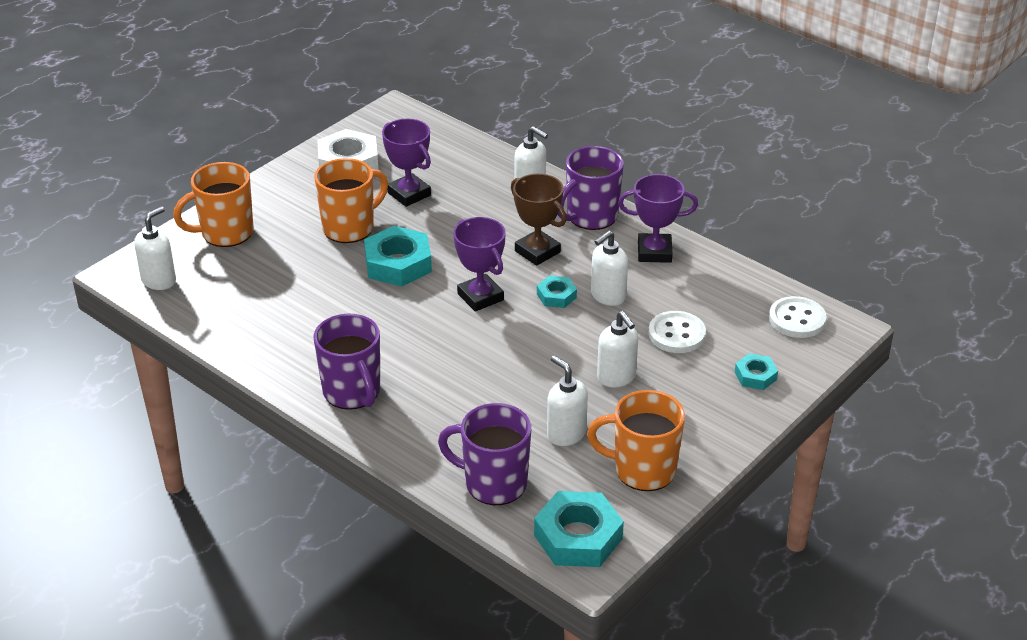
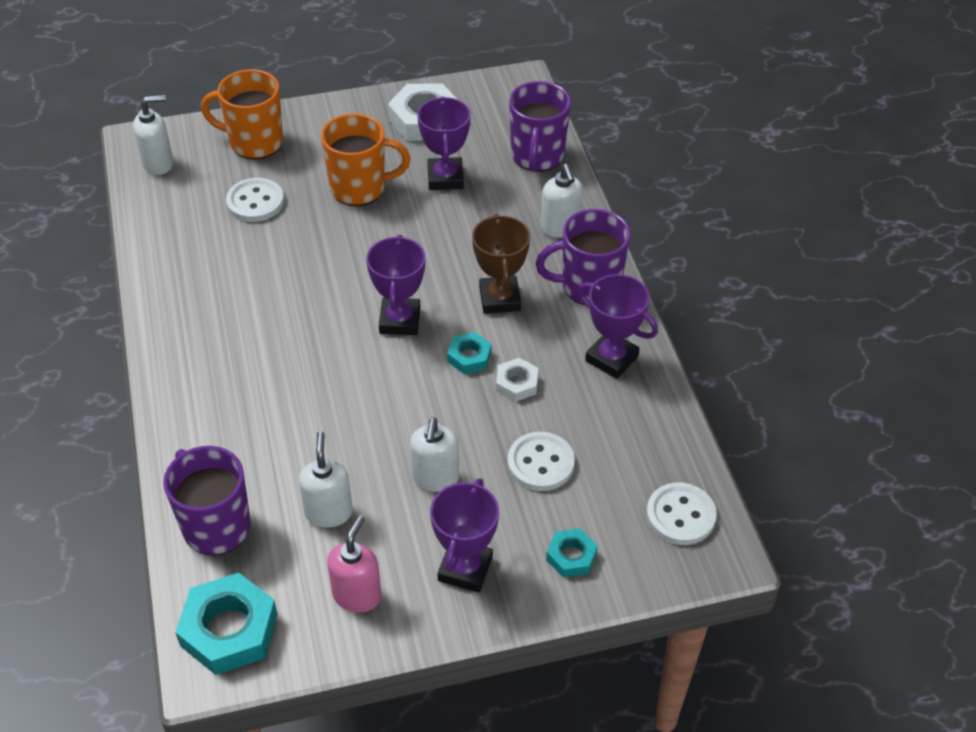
camera: 35 degrees right, 10 degrees up
purple mug [313,314,380,410] -> purple mug moved to [509,81,571,172]
turquoise nut [364,226,432,286] -> none
orange mug [587,390,685,491] -> pink soap dispenser [327,515,381,613]
white soap dispenser [591,230,628,306] -> white nut [496,358,538,402]
none -> white button [226,178,284,222]
none -> purple trophy [430,478,499,592]

